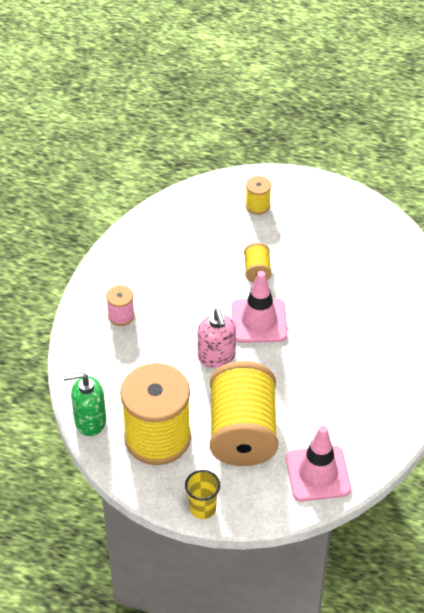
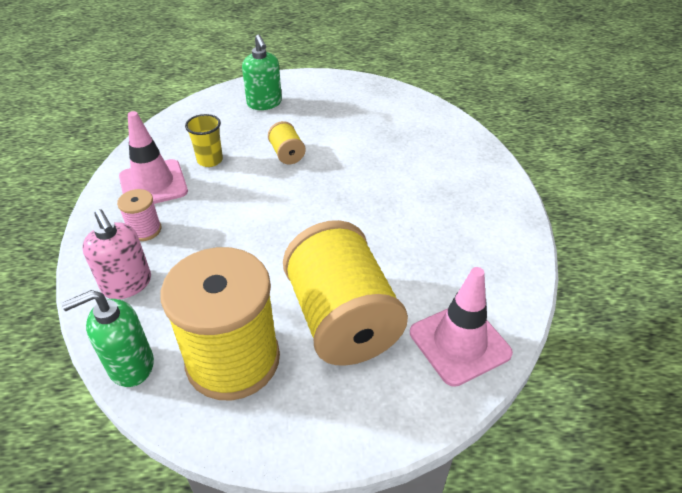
camera: 20 degrees left, 5 degrees down
yellow cup [185,470,220,519] -> yellow cup moved to [185,114,223,167]
pink soap dispenser [198,309,236,368] -> pink soap dispenser moved to [82,209,151,299]
pink traffic cone [232,271,287,343] -> pink traffic cone moved to [119,111,188,204]
yellow spool [246,176,271,215] -> green soap dispenser [242,35,282,110]

